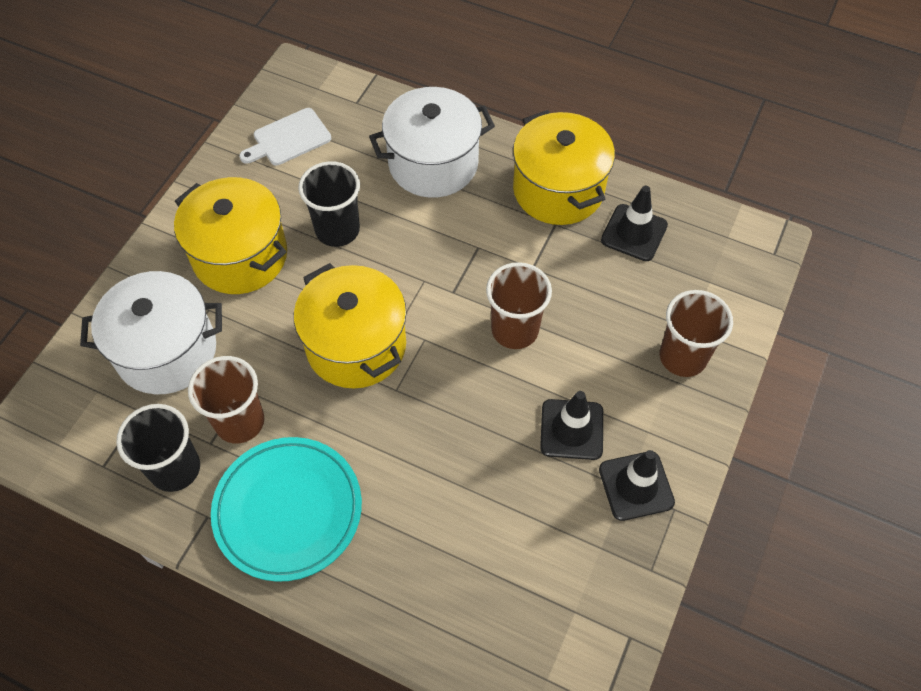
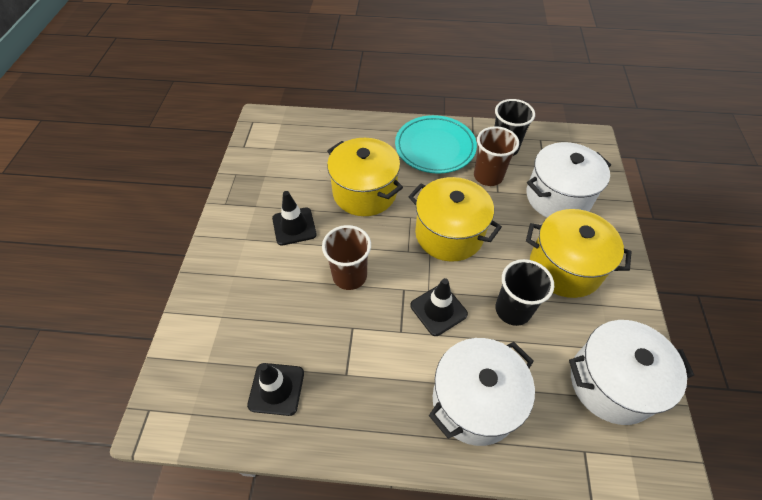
camera: 160 degrees right, 5 degrees down
white cutting board [239,108,331,165] -> white pot [569,320,694,425]
yellow pot [513,110,615,225] -> yellow pot moved to [327,138,403,216]
black traffic cone [599,450,675,521] -> black traffic cone moved to [410,278,468,336]
brown cup [660,290,733,377] -> none

